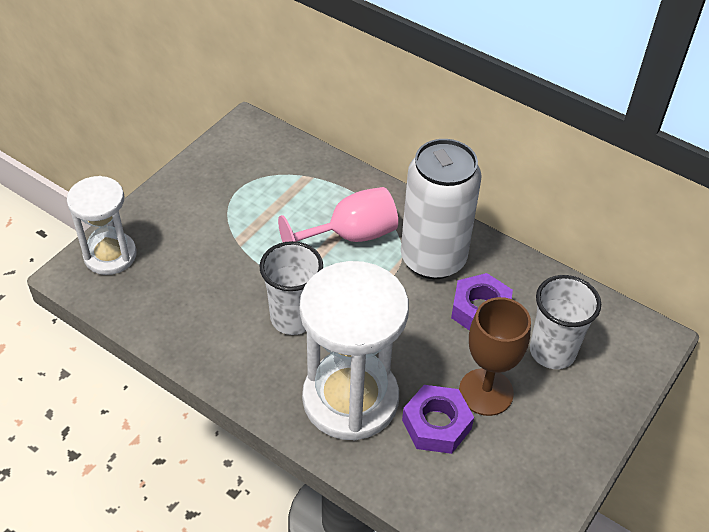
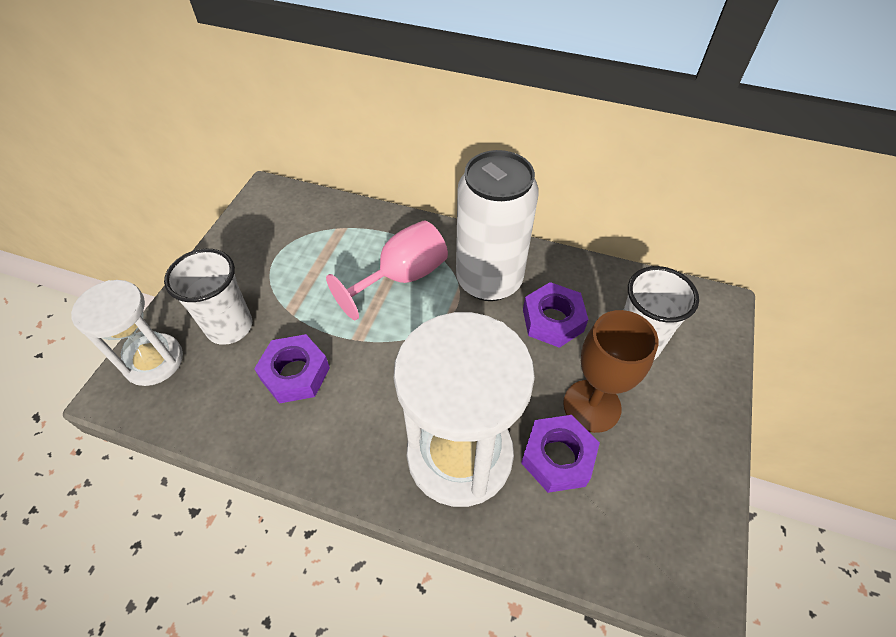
camera: 15 degrees left, 5 degrees up
white cup [259,241,323,335] -> white cup moved to [164,249,252,345]
none -> purple nut [254,334,330,404]

